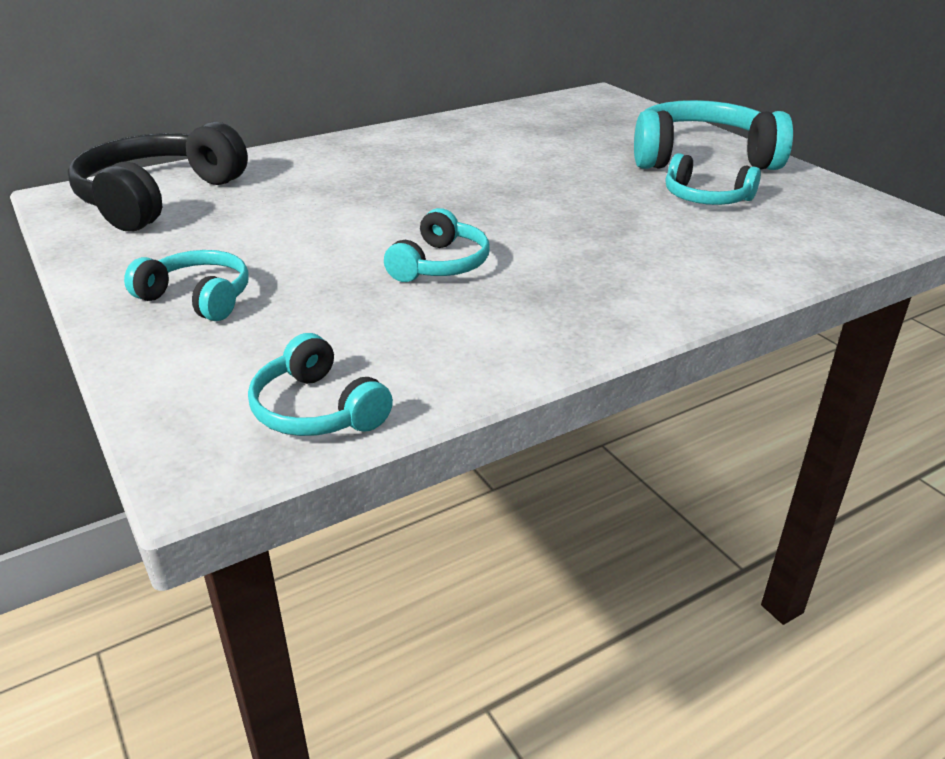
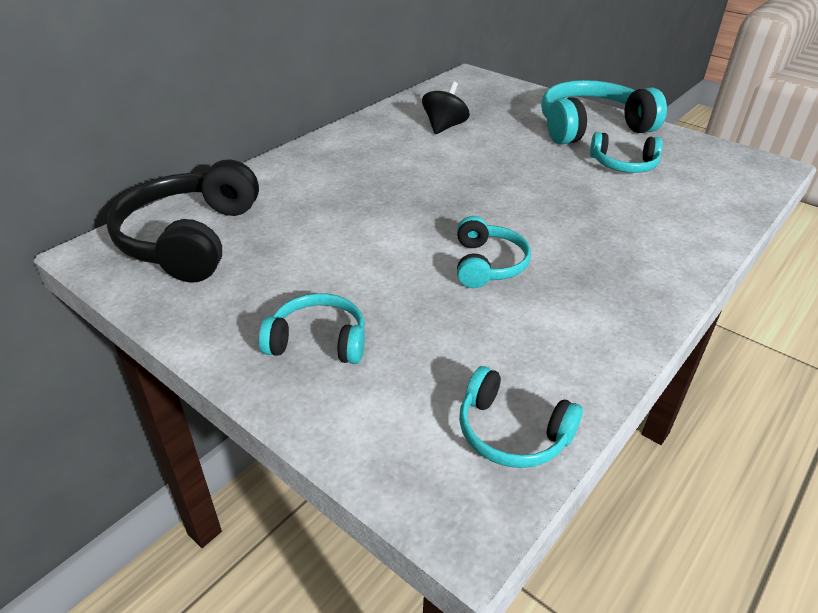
camera: 20 degrees left, 5 degrees up
none -> black spinning top [422,81,470,134]

